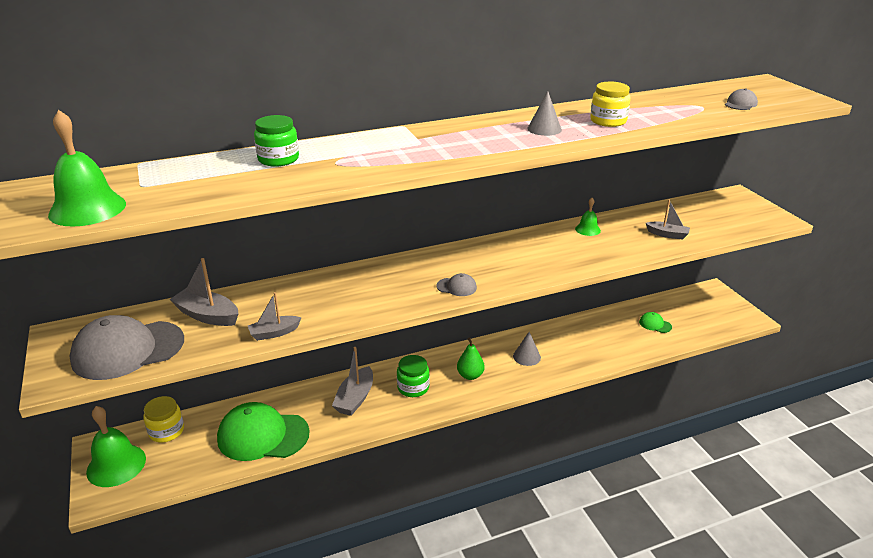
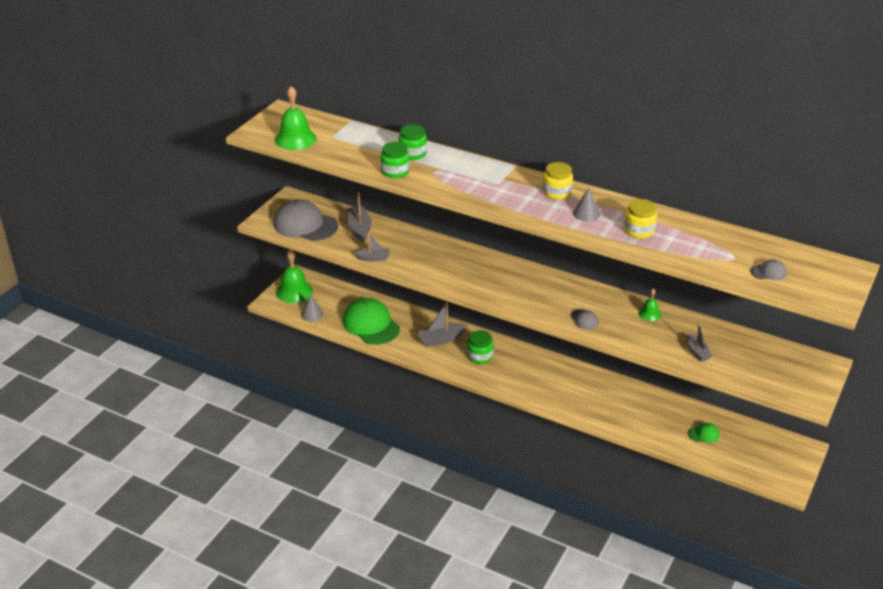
camera: 50 degrees right, 5 degrees up
yellow jar [143,396,184,442] -> yellow jar moved to [543,162,573,200]
grey boat [248,292,301,341] -> grey boat turned 150 degrees clockwise [354,232,390,261]
grey cap [436,273,477,296] -> grey cap moved to [570,309,599,330]
green pear [457,337,485,380] -> none
grey cone [513,332,541,366] -> grey cone moved to [301,294,324,322]
green cap [639,312,672,333] -> green cap turned 90 degrees clockwise [688,423,719,443]
none -> green jar [381,142,410,178]

